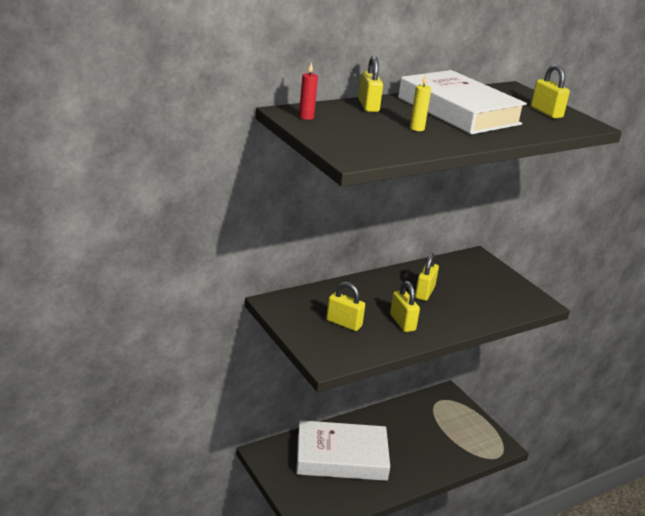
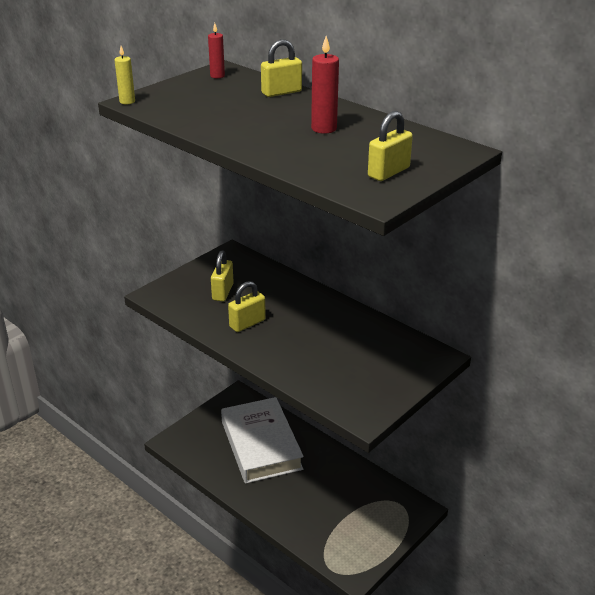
camera: 75 degrees right, 5 degrees up
white book [398,70,527,134] -> red candle [311,36,339,134]
yellow candle [410,75,431,131] -> yellow candle moved to [115,46,135,104]
yellow padlock [415,253,439,301] -> none

